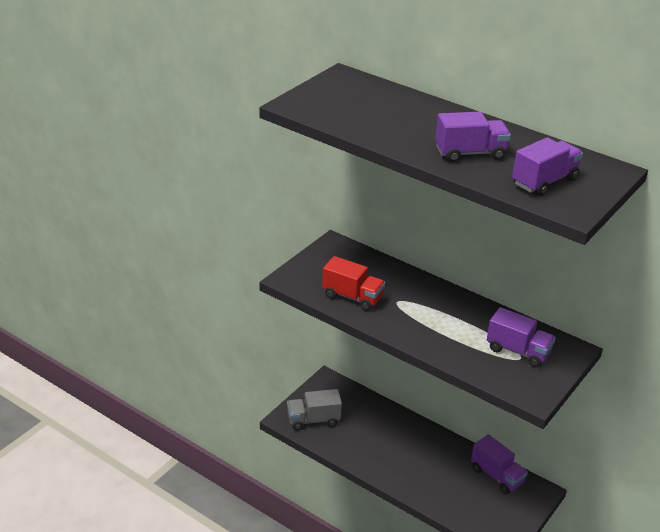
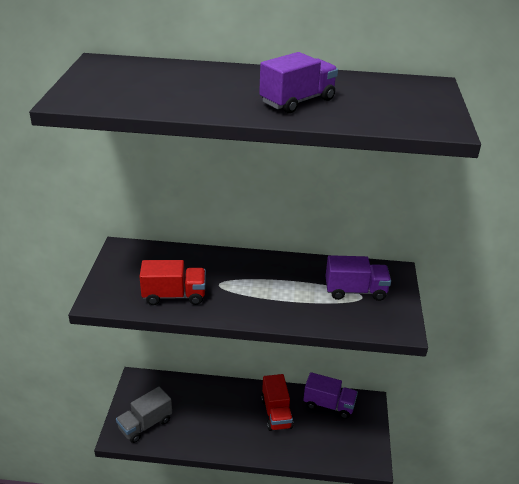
camera: 30 degrees left, 0 degrees up
purple truck [512,137,583,196] -> none
none -> red truck [261,374,293,431]

